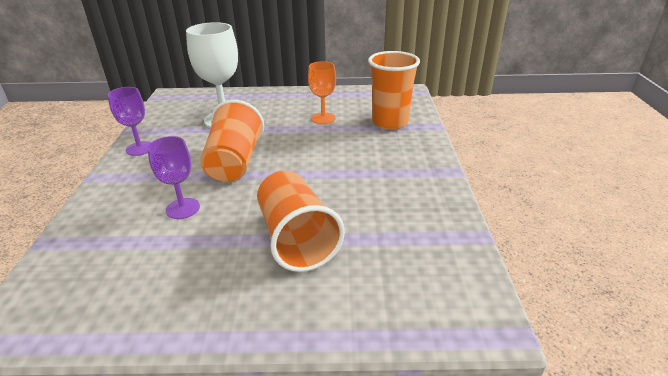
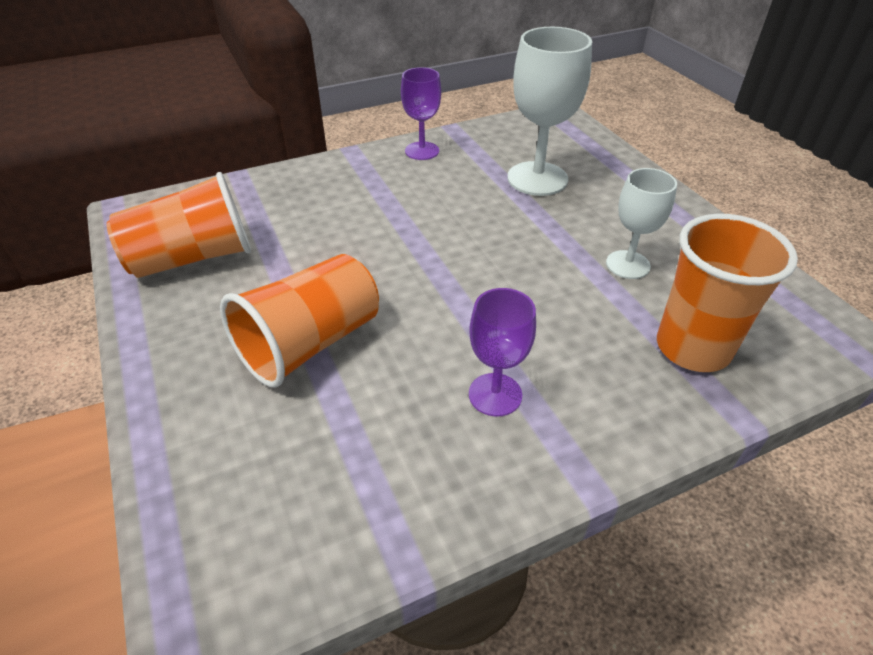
camera: 65 degrees right, 10 degrees up
purple goblet [147,136,200,219] -> purple goblet moved to [469,288,536,417]
orange cup [200,100,264,182] -> orange cup moved to [107,172,251,278]
orange goblet [308,61,336,124] -> white goblet [606,168,677,279]

